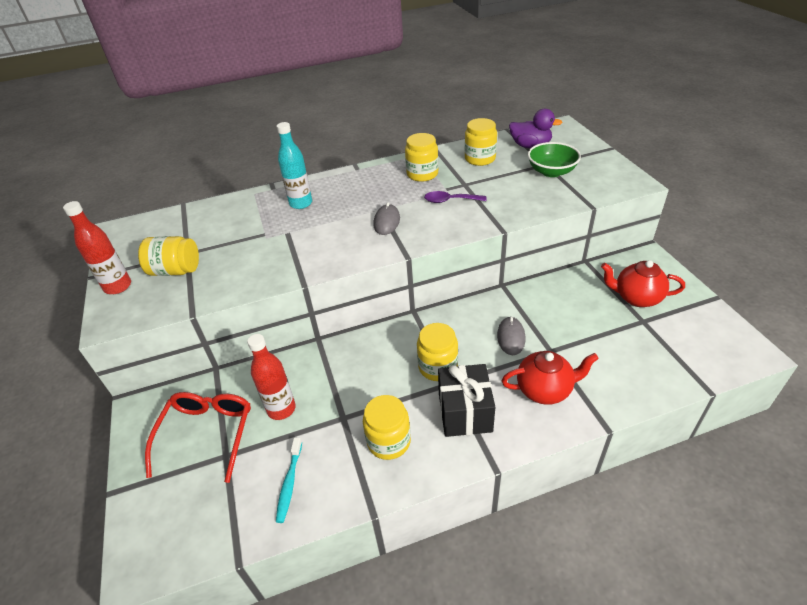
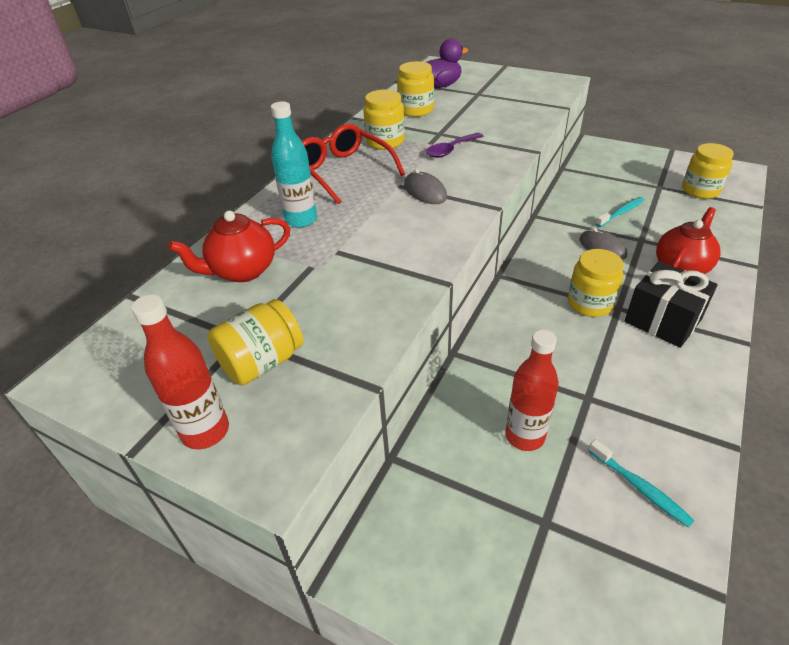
camera: 45 degrees left, 0 degrees up
red glasses [145,392,251,483] -> red glasses moved to [302,123,405,204]
yellow jar [363,395,411,460] -> yellow jar moved to [682,143,734,199]
green bowl [528,142,581,177] -> none
red teapot [601,260,685,307] -> red teapot moved to [169,211,290,282]
none -> turquoise toothbrush [596,197,644,227]

